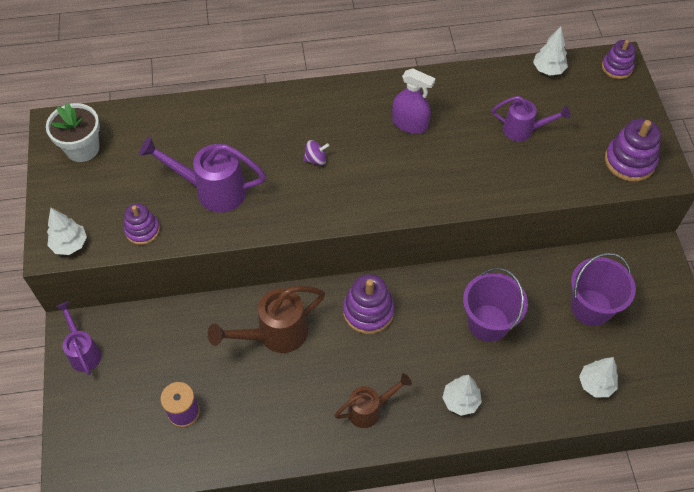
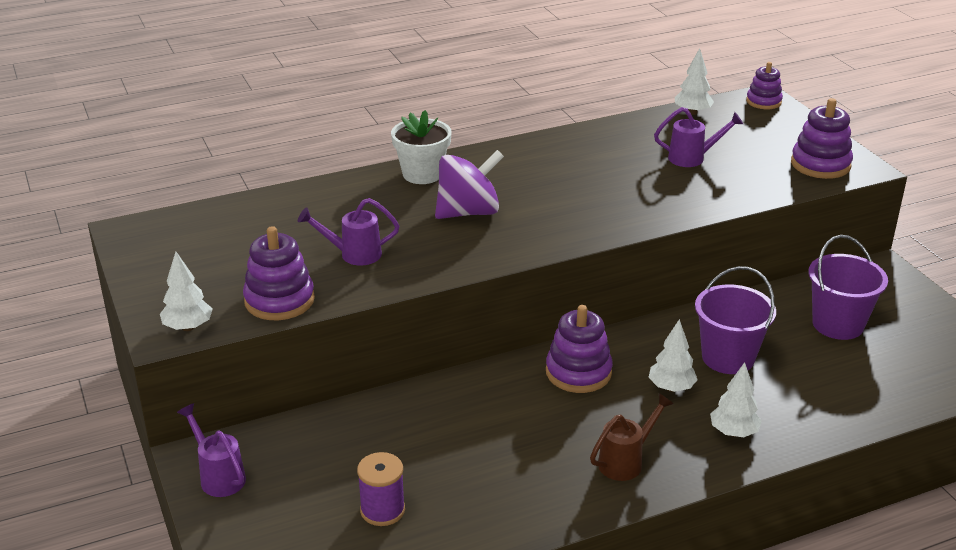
camera: 15 degrees left, 25 degrees down
white flower pot [46,103,100,162] -> white flower pot moved to [391,110,452,184]
purple stacking toy [124,203,160,245] -> purple stacking toy [243,226,315,320], size x1.54
purple watering can [139,137,266,213] -> purple watering can [298,198,399,265], size x0.64
brown watering can [208,286,325,353] -> none
purple spinning top [303,140,329,165] -> purple spinning top [435,150,504,219], size x2.25
purple spray bottle [392,68,435,134] -> none
white tree [579,357,618,397] -> white tree moved to [649,319,698,392]

